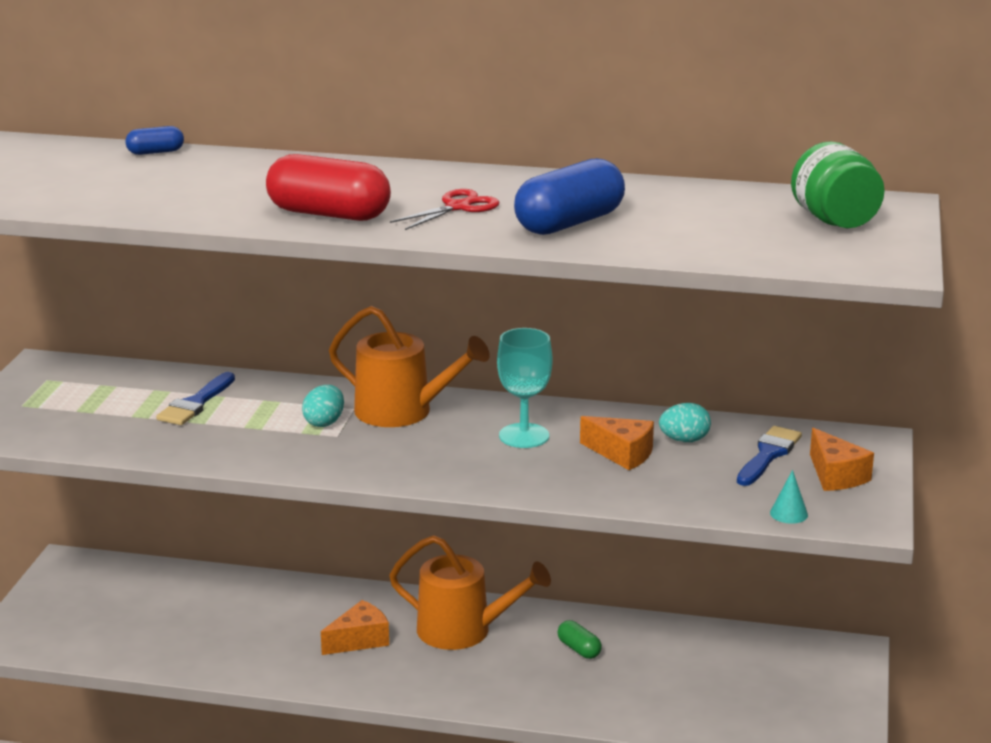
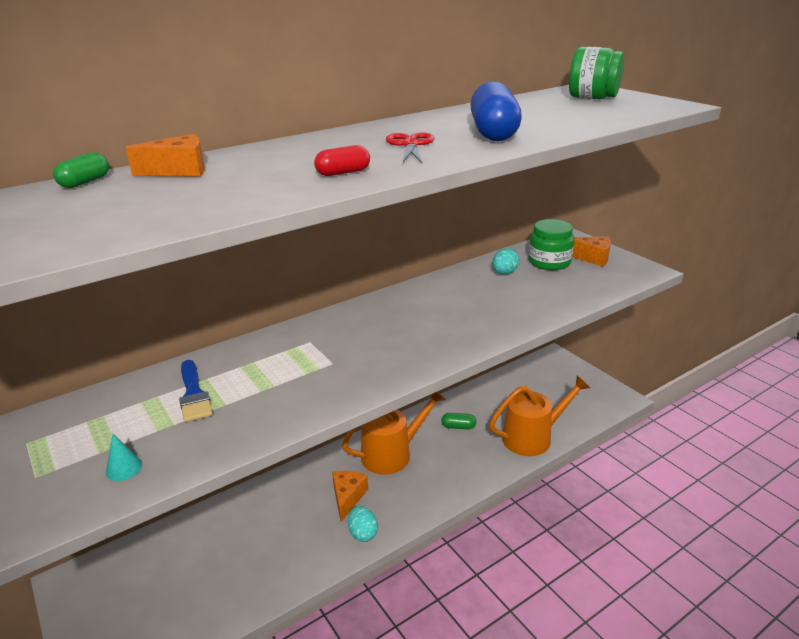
camera: 45 degrees left, 5 degrees up
blue capsule [126,126,184,155] -> green capsule [53,152,109,188]
red capsule [266,154,391,221] -> red capsule [314,145,370,176], size x0.49
turquoise egg [302,385,344,427] -> turquoise egg moved to [348,506,378,542]
orange watering can [329,306,490,427] -> orange watering can moved to [489,375,590,456]
turquoise goblet [497,328,552,448] -> none
orange cheese [580,416,654,470] -> orange cheese moved to [126,134,205,177]
blue brush [737,426,802,486] -> green jar [529,219,574,270]
turquoise cone [770,470,808,524] -> turquoise cone moved to [106,434,142,481]

